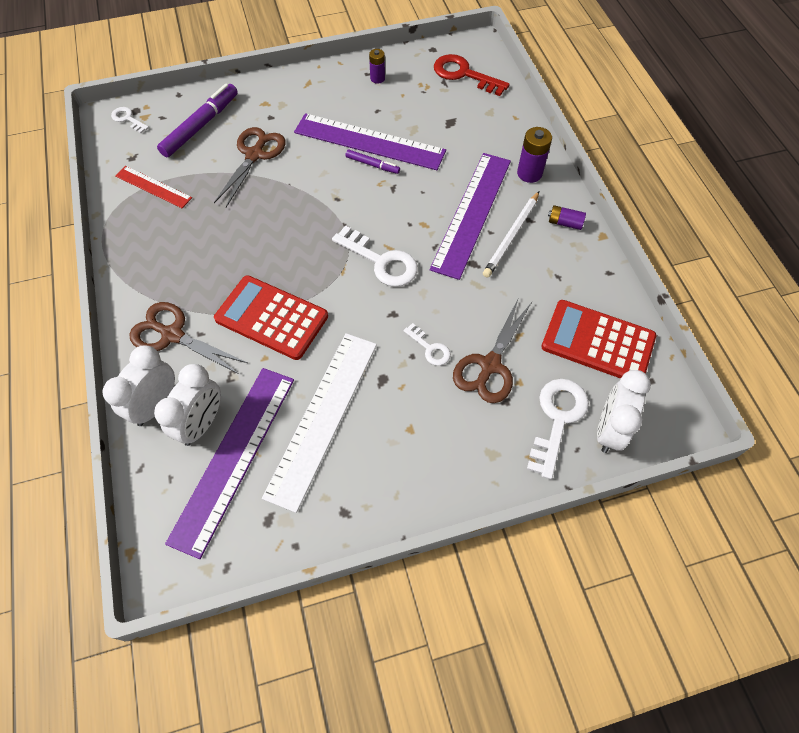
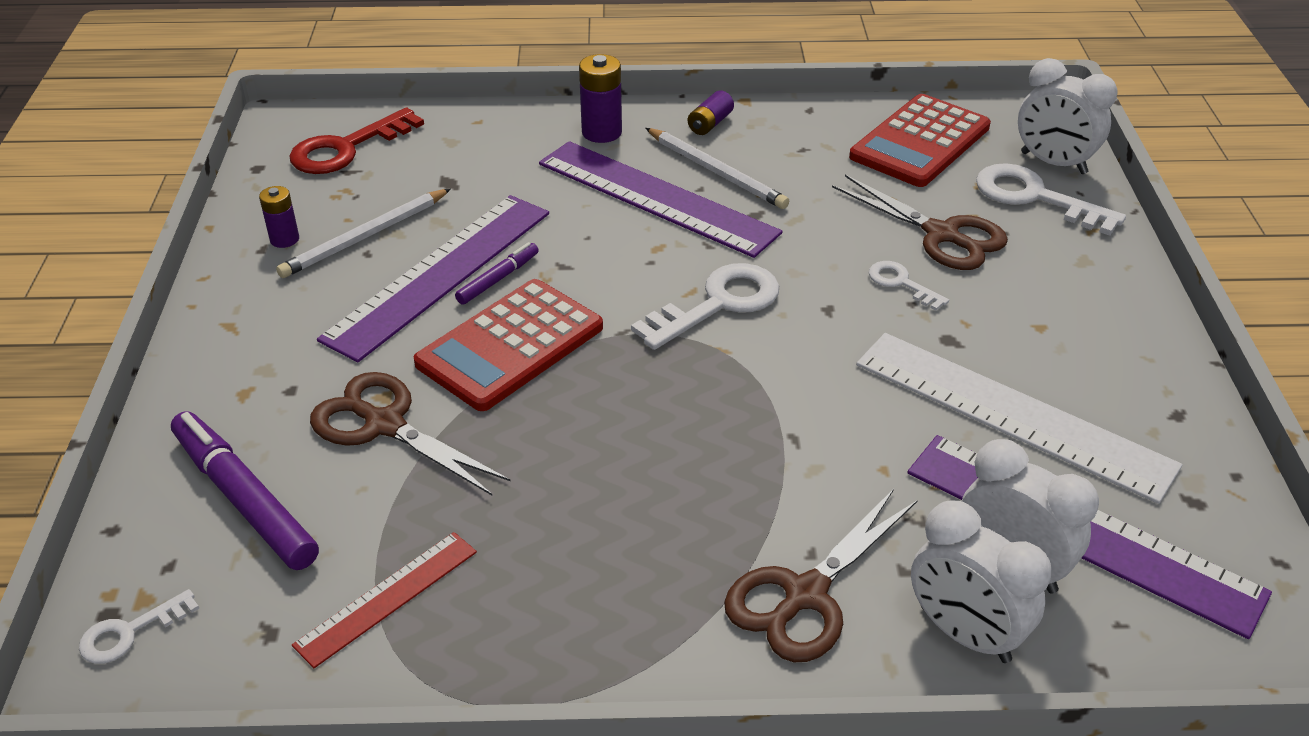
camera: 75 degrees left, 20 degrees down
red calculator [214,275,328,360] -> red calculator moved to [414,279,603,411]
white key [403,323,451,366] -> white key turned 105 degrees counterclockwise [869,261,949,311]
none -> white pencil [276,189,451,278]

